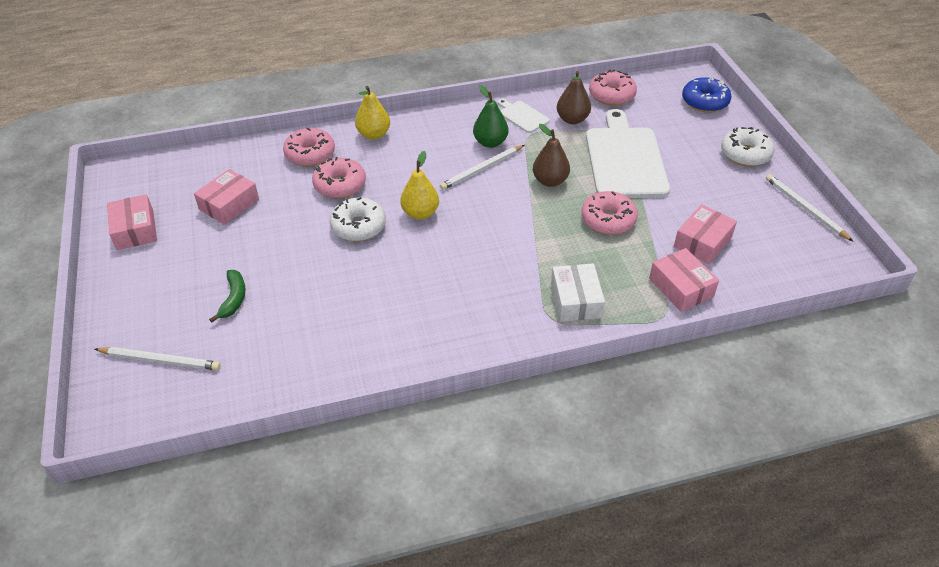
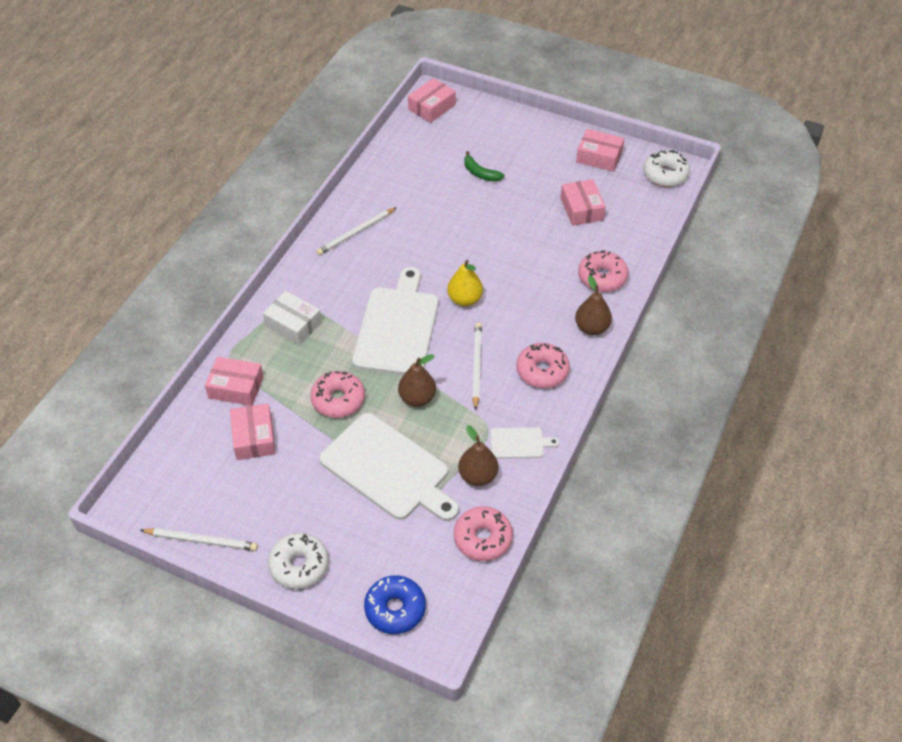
camera: 130 degrees right, 5 degrees up
white pencil [95,347,221,370] -> white pencil moved to [316,207,397,255]
pink donut [312,157,366,198] -> pink donut moved to [516,343,570,388]
white donut [329,197,386,242] -> white donut moved to [643,150,690,187]
yellow pear [355,86,390,140] -> brown pear [575,275,612,335]
green pear [473,85,509,148] -> none
none -> white cutting board [352,267,439,375]
none -> pink box [408,78,456,123]

